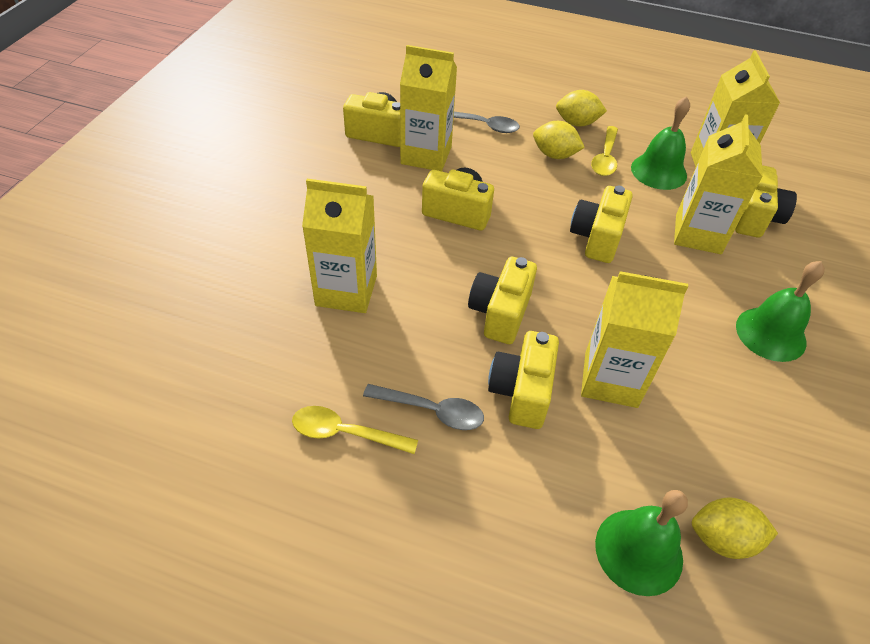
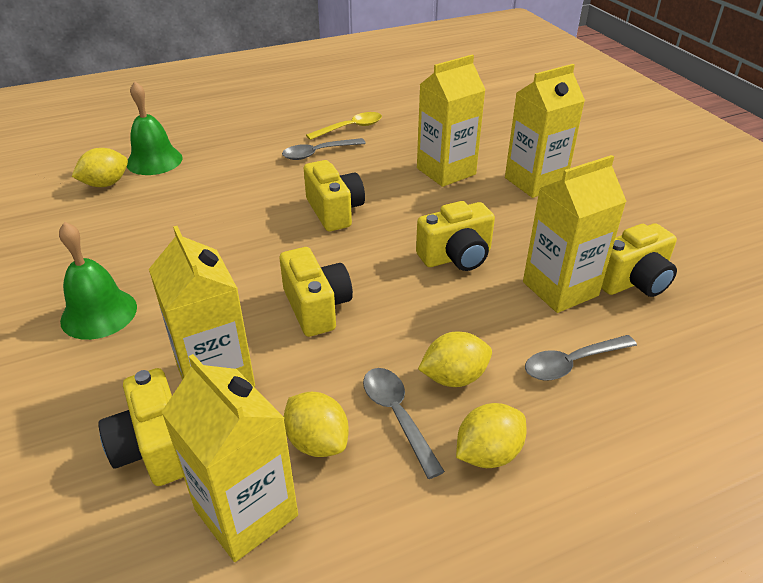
camera: 140 degrees right, 10 degrees down
yellow camera [488,331,559,429] -> none
yellow carton [581,271,688,408] -> yellow carton moved to [505,64,585,198]
yellow spoon [591,126,618,176] -> grey spoon [363,368,445,479]
green bell [631,96,690,190] -> yellow lemon [284,392,349,457]

